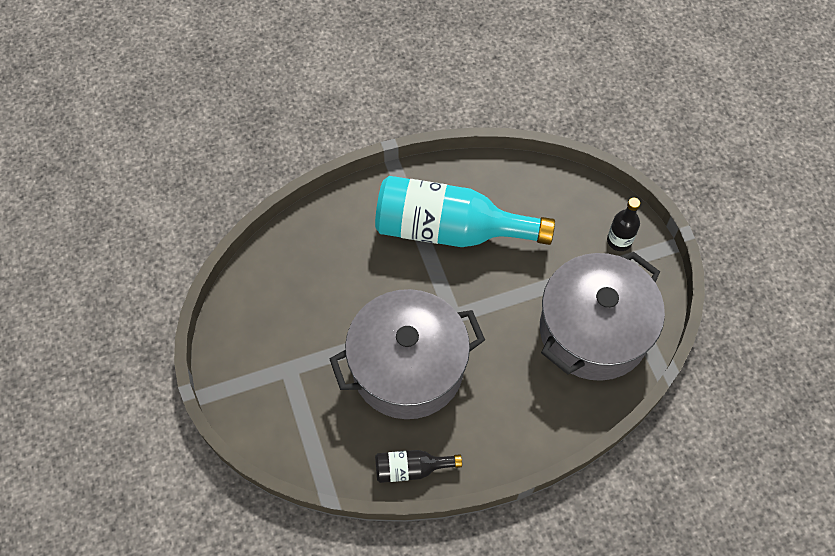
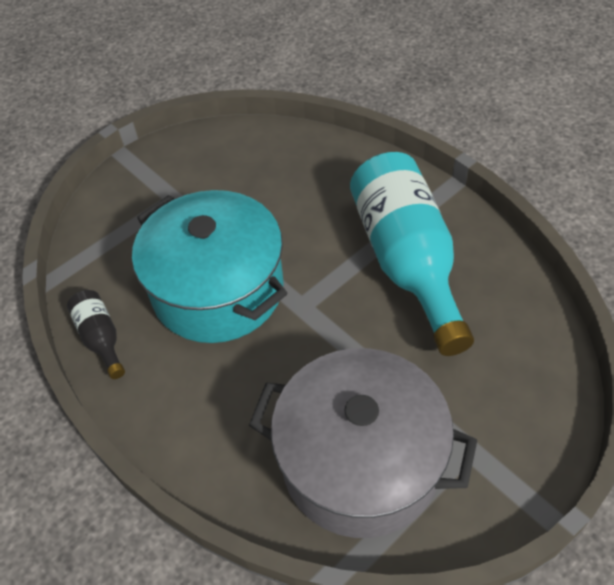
camera: 70 degrees right, 10 degrees down
grey pot [330,289,485,419] -> turquoise pot [132,190,287,343]
black bottle [607,198,640,251] -> none

